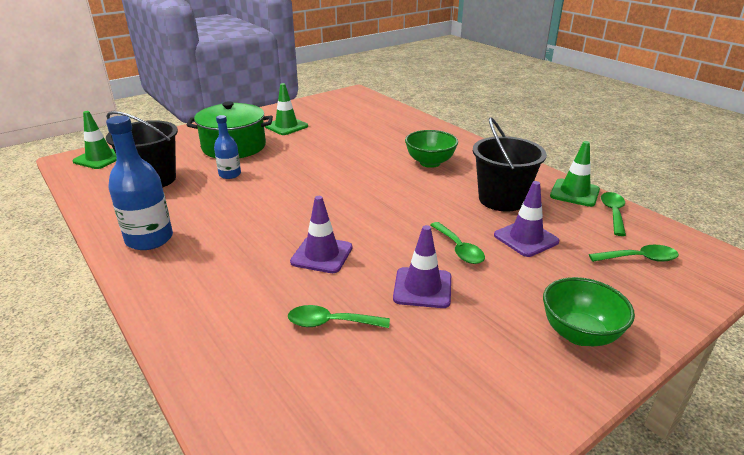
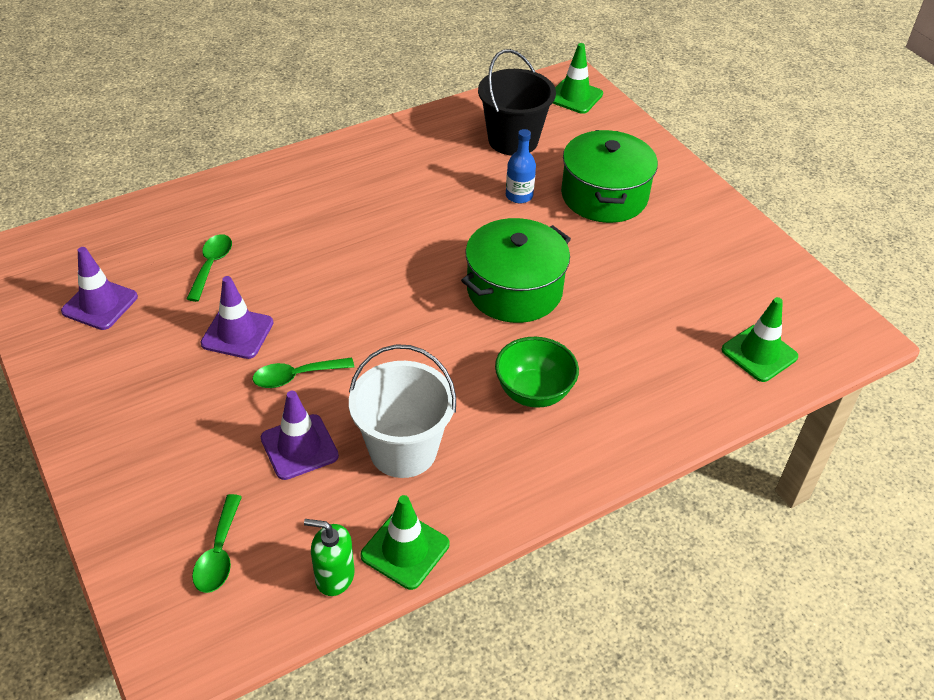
camera: 95 degrees right, 15 degrees up
blue bottle [106,116,173,250] -> none
green traffic cone [265,83,308,135] -> green traffic cone moved to [721,297,798,382]
purple traffic cone [290,196,352,273] -> purple traffic cone moved to [61,247,138,330]
black bucket [473,117,547,212] -> white bucket [349,344,456,478]
green bowl [543,277,635,346] -> none
green spoon [601,192,626,236] -> green soap dispenser [304,519,355,596]
none -> green pot [461,218,571,323]

